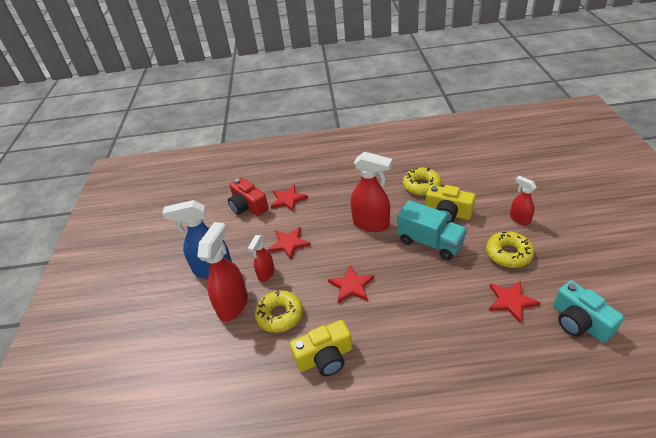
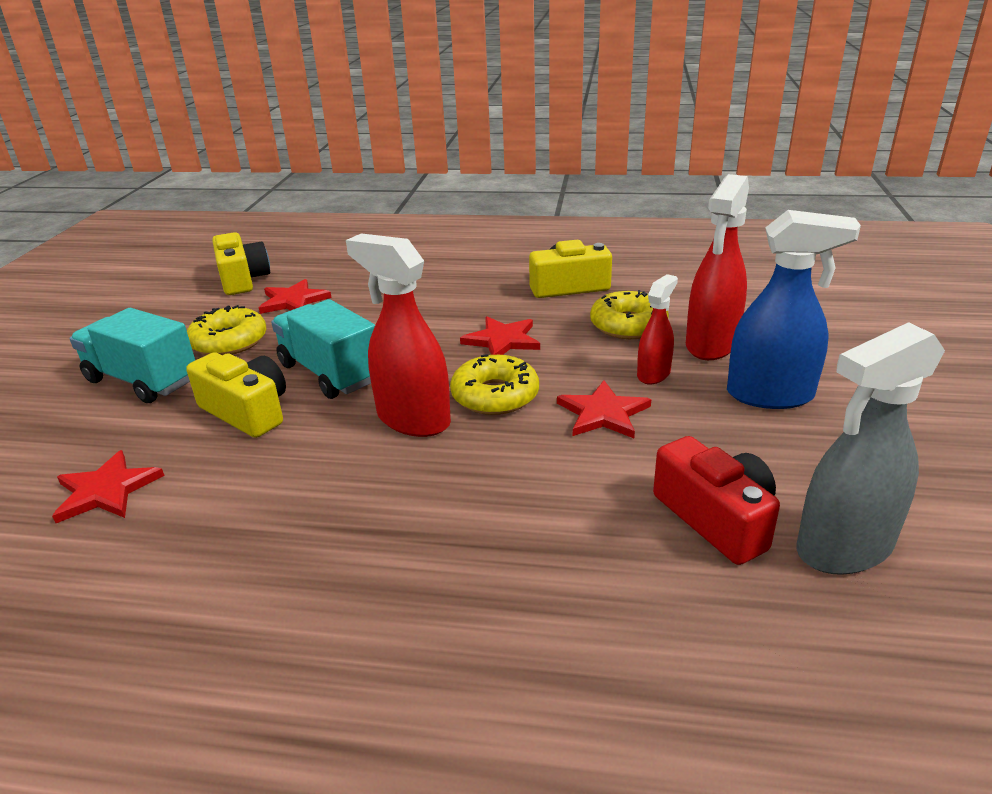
camera: 170 degrees left, 10 degrees down
red star [271,184,308,212] -> red star moved to [52,450,164,523]
yellow donut [403,167,442,196] -> yellow donut moved to [450,354,539,415]
red spray bottle [510,176,537,225] -> turquoise truck [70,308,195,403]
turquoise camera [553,281,624,342] -> yellow camera [212,232,270,295]
none -> grey spray bottle [797,322,945,575]

